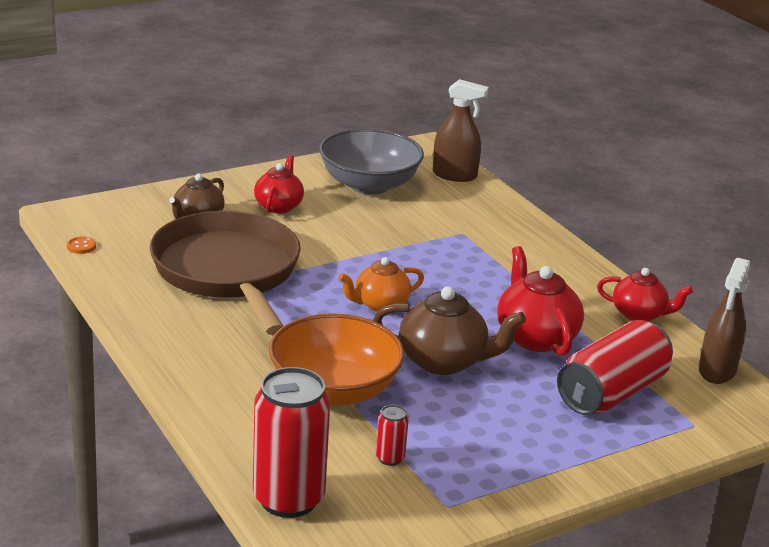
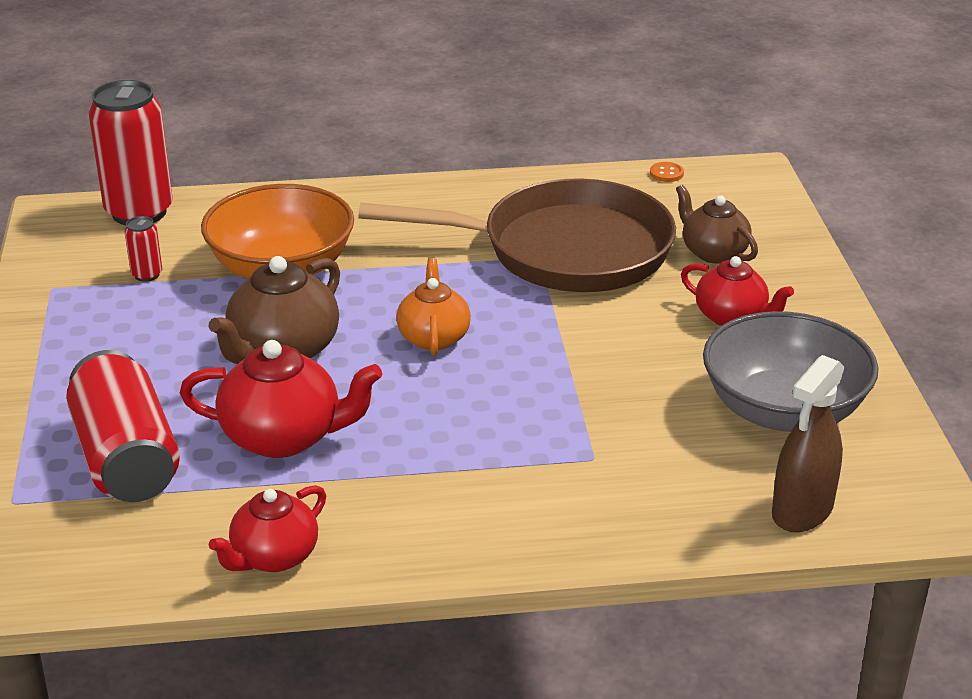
camera: 115 degrees right, 5 degrees up
brown spray bottle [699,258,750,384] -> none

